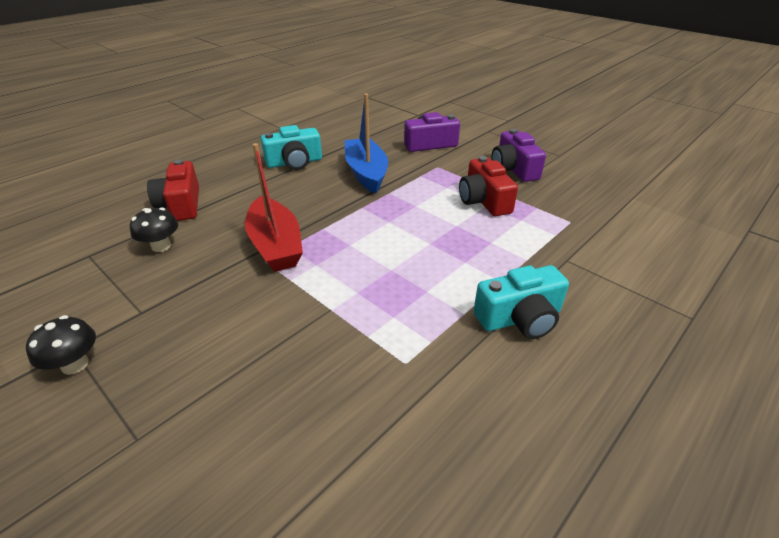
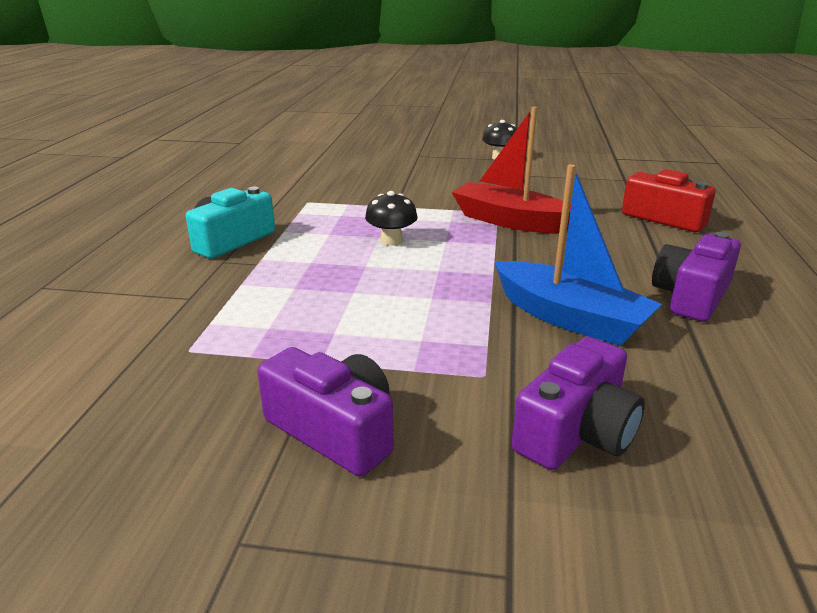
camera: 145 degrees right, 10 degrees down
black mushroom [130,208,178,252] -> black mushroom moved to [365,191,417,246]
turquoise camera [261,125,322,170] -> purple camera [652,232,741,322]
red camera [459,156,518,216] -> none

